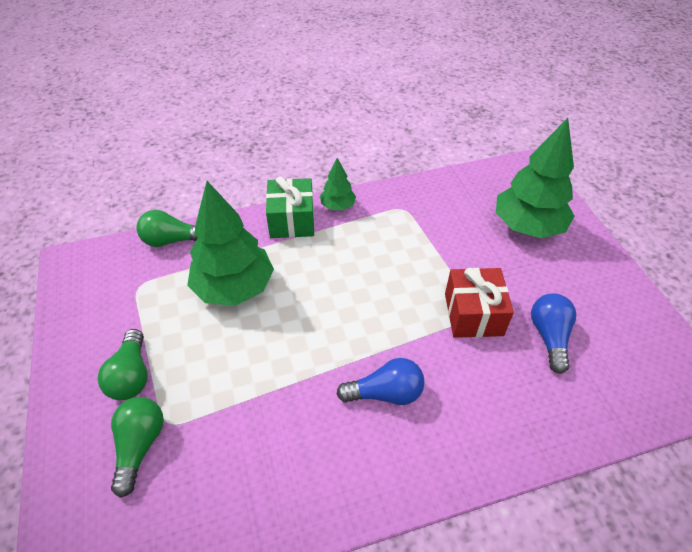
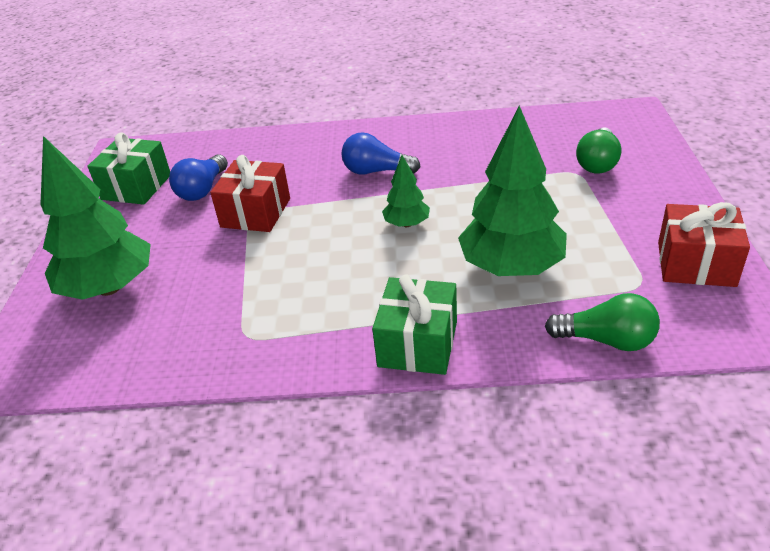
camera: 160 degrees left, 10 degrees down
green light bulb [98,329,148,400] -> none
green tree [320,158,356,210] -> green tree moved to [382,155,430,227]
none -> green gift [87,132,170,205]
none -> red gift [658,202,750,287]

